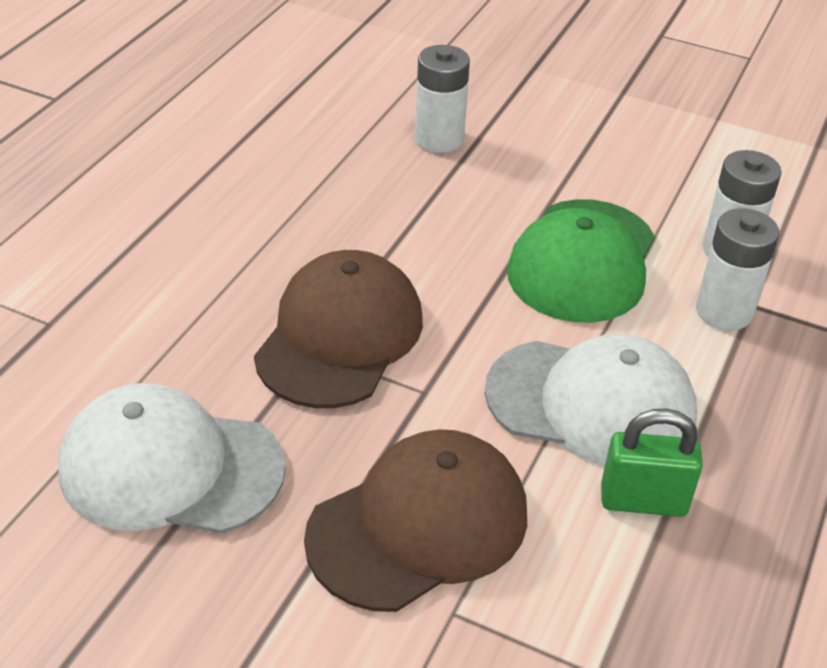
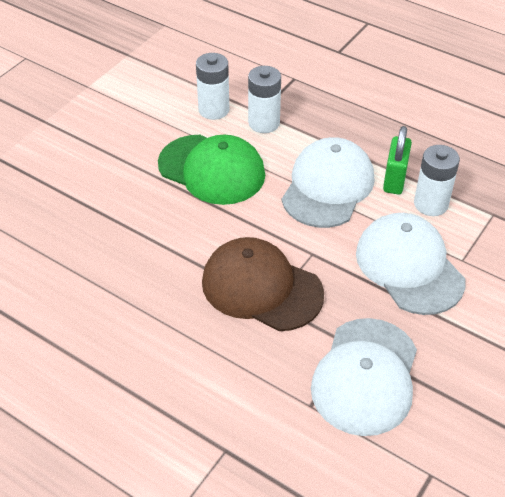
camera: 80 degrees left, 5 degrees up
brown cap [304,429,527,612] -> white cap [356,213,465,315]
white battery [415,45,470,153] -> white battery moved to [414,145,460,216]

